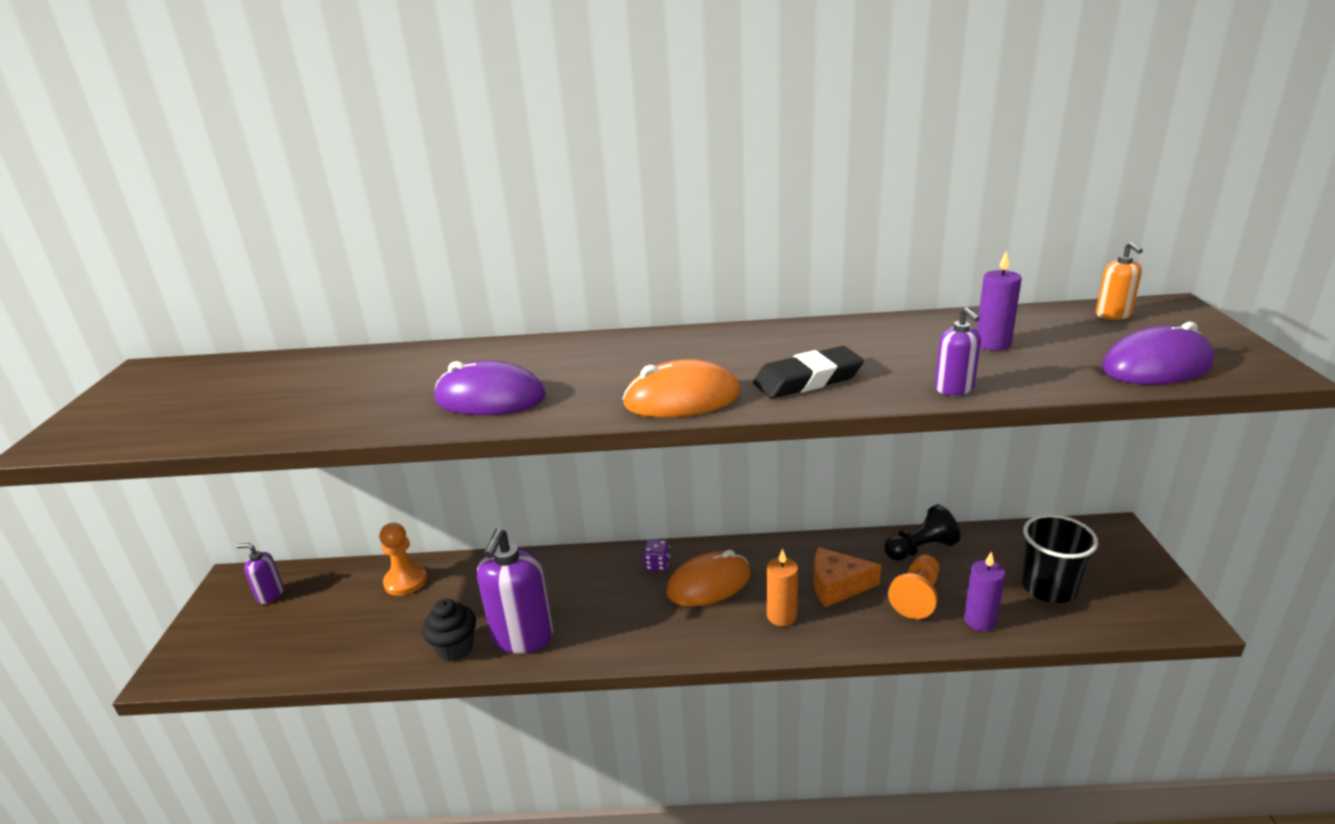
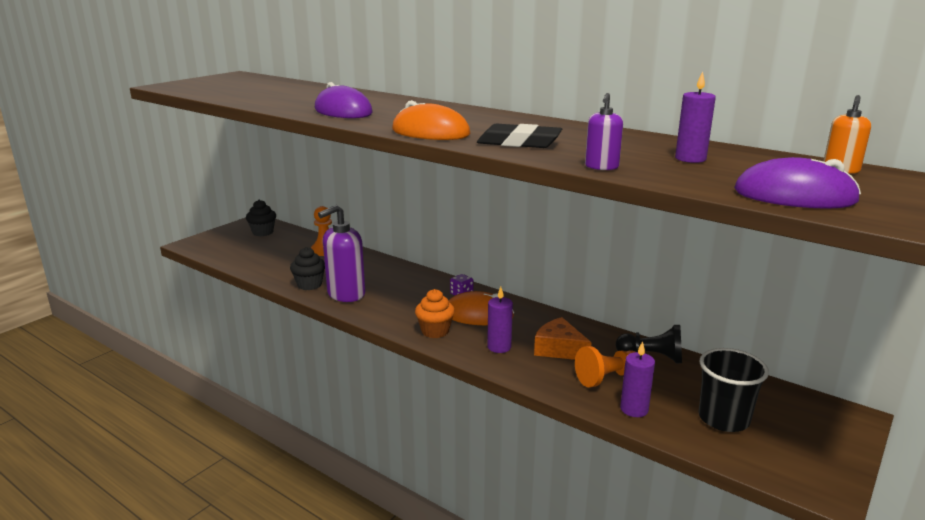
camera: 35 degrees right, 5 degrees down
purple soap dispenser [237,543,284,604] -> black cupcake [246,200,276,236]
orange candle [767,548,798,626] -> purple candle [487,287,513,353]
none -> orange cupcake [415,289,455,338]

